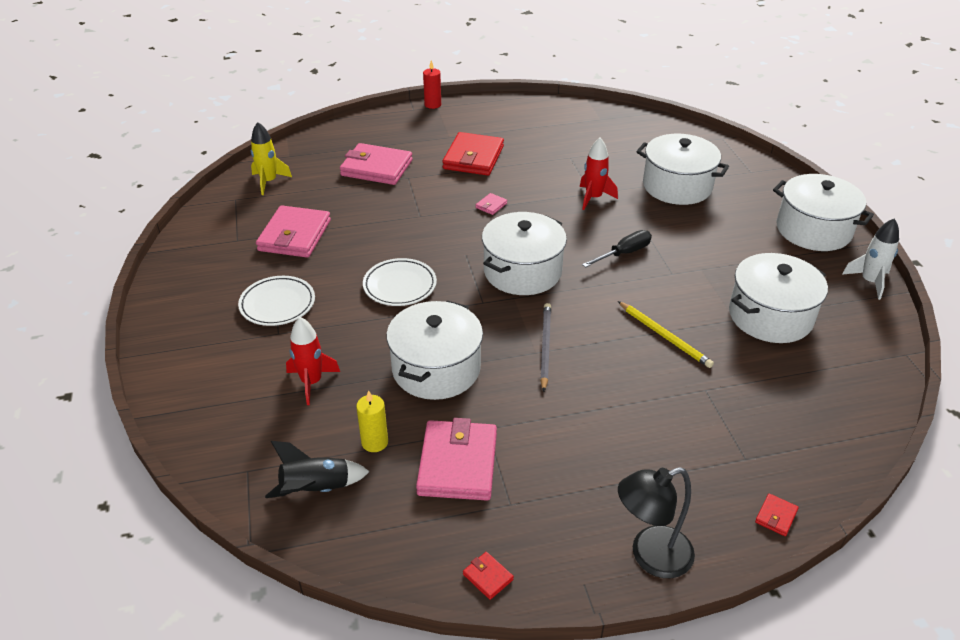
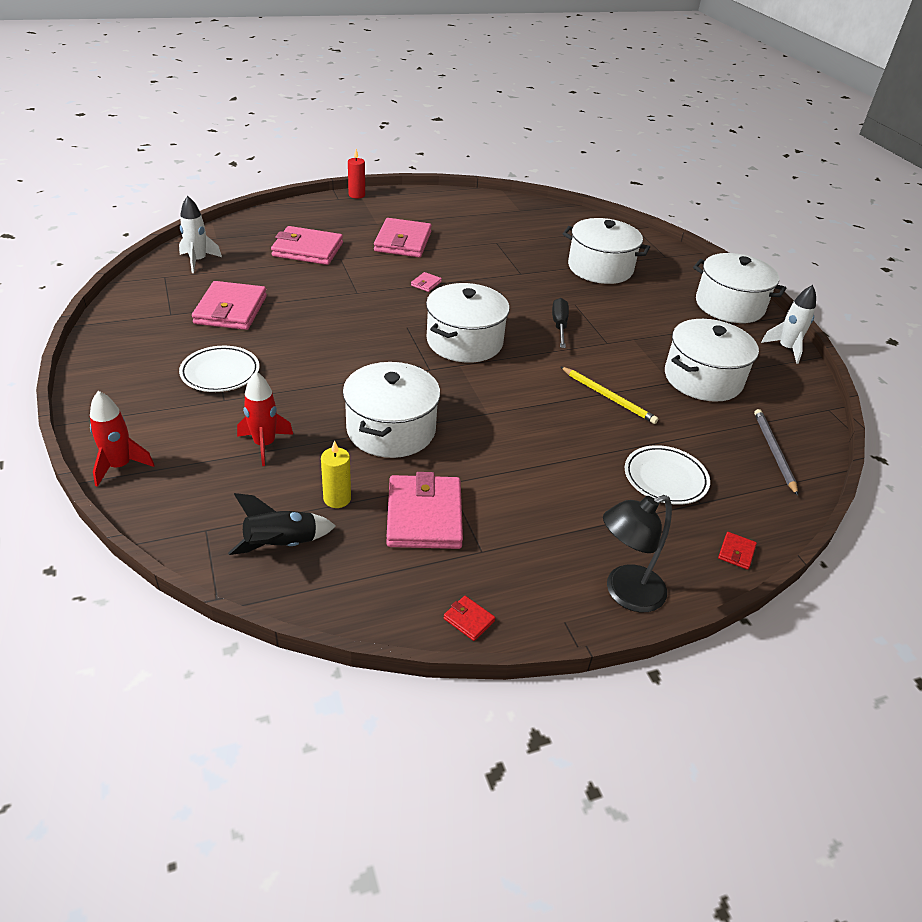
camera: 10 degrees left, 0 degrees up
yellow rocket [251,122,292,195] -> white rocket [179,196,222,273]
white plate [363,258,437,306] -> white plate moved to [625,445,710,505]
red wallet [442,132,504,176] -> pink wallet [374,218,432,257]
grey pencil [540,303,551,392] -> grey pencil moved to [754,409,798,496]
red rocket [580,138,618,210] -> red rocket moved to [90,391,155,487]
black screwdriver [582,230,652,267] -> black screwdriver turned 45 degrees counterclockwise [552,298,569,348]

